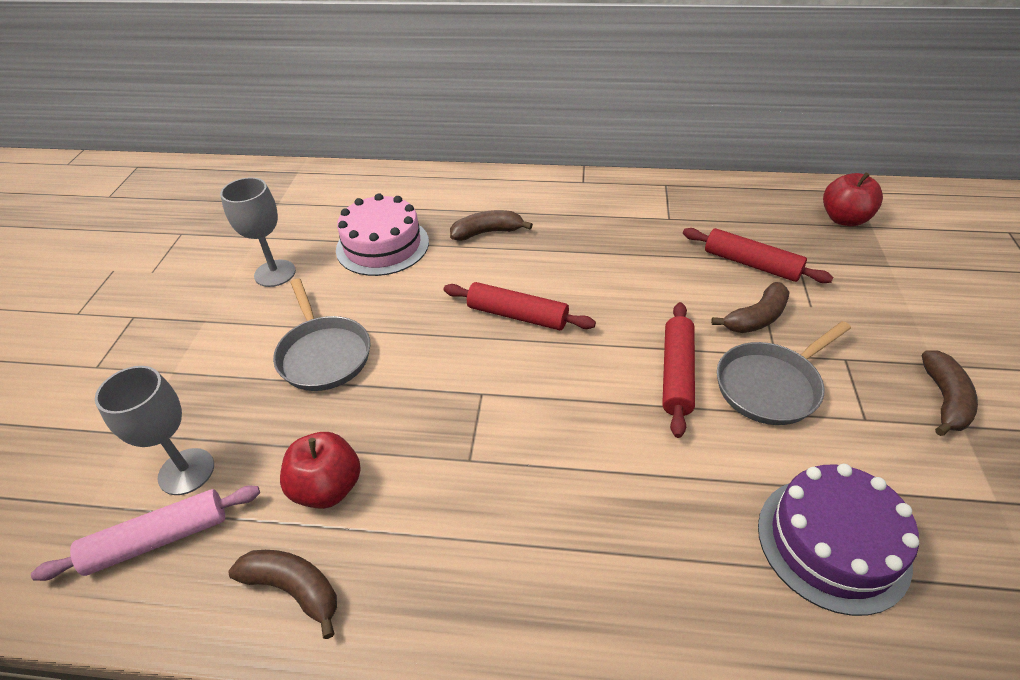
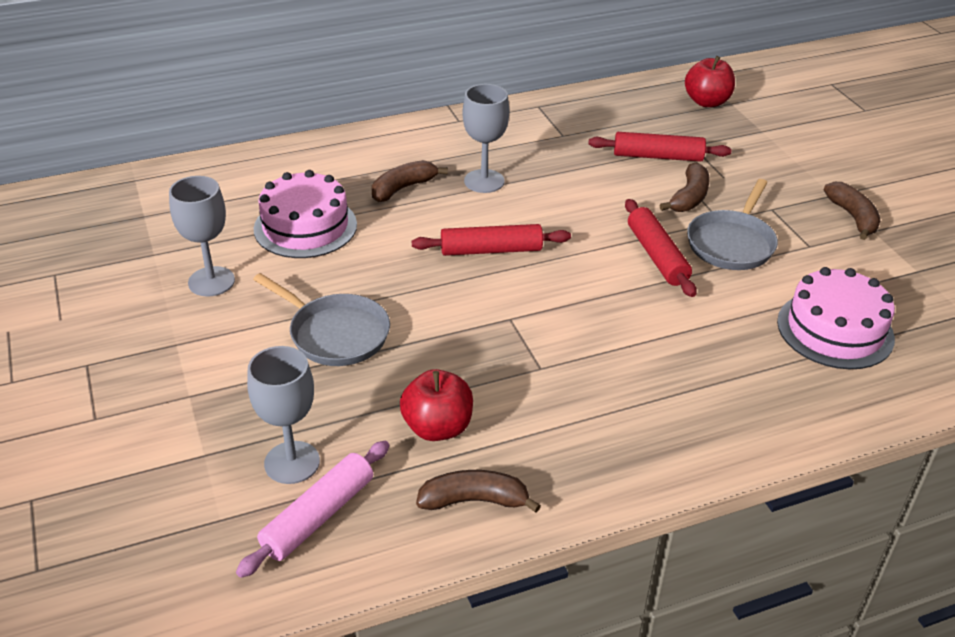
camera: 30 degrees left, 5 degrees down
purple cake [758,464,919,616] -> pink cake [777,267,895,369]
none -> grey goblet [462,84,509,193]

